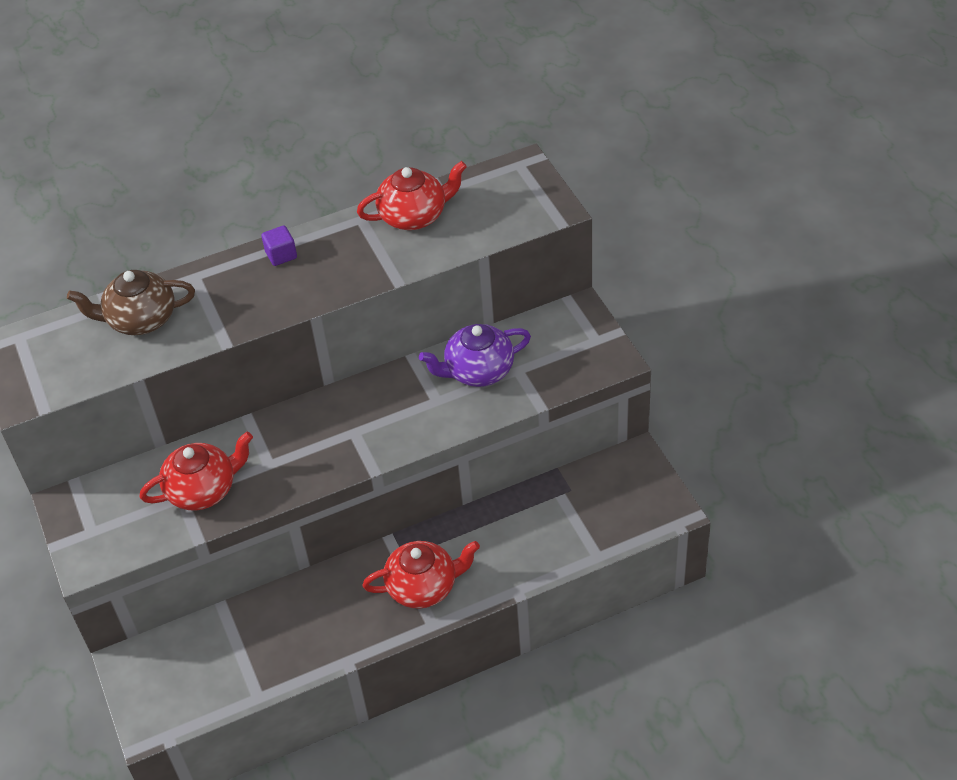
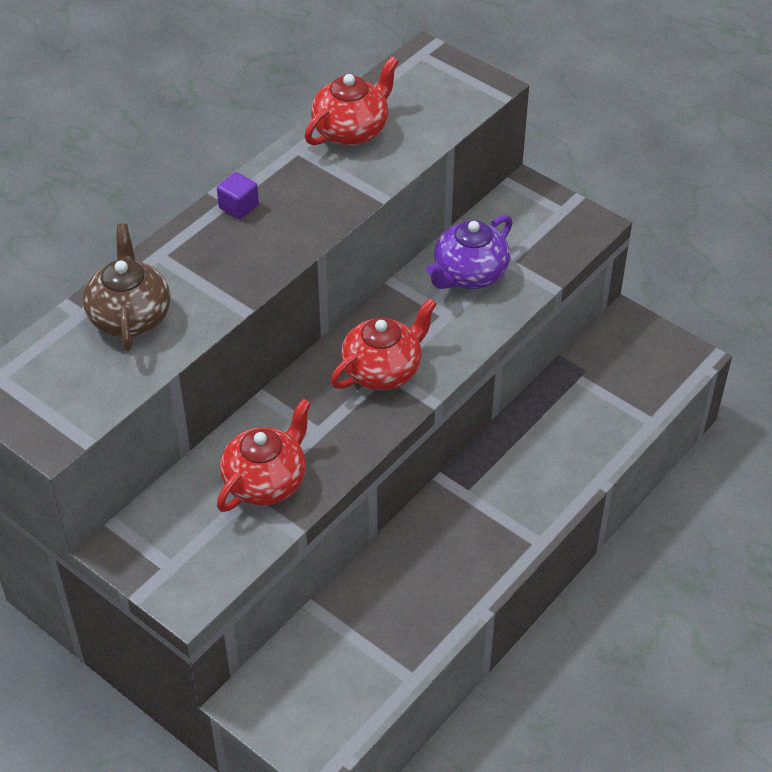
camera: 30 degrees left, 0 degrees up
brown teapot [67,270,195,335] -> brown teapot turned 120 degrees clockwise [83,223,171,351]
red teapot [362,541,480,609] -> red teapot moved to [330,298,437,390]

